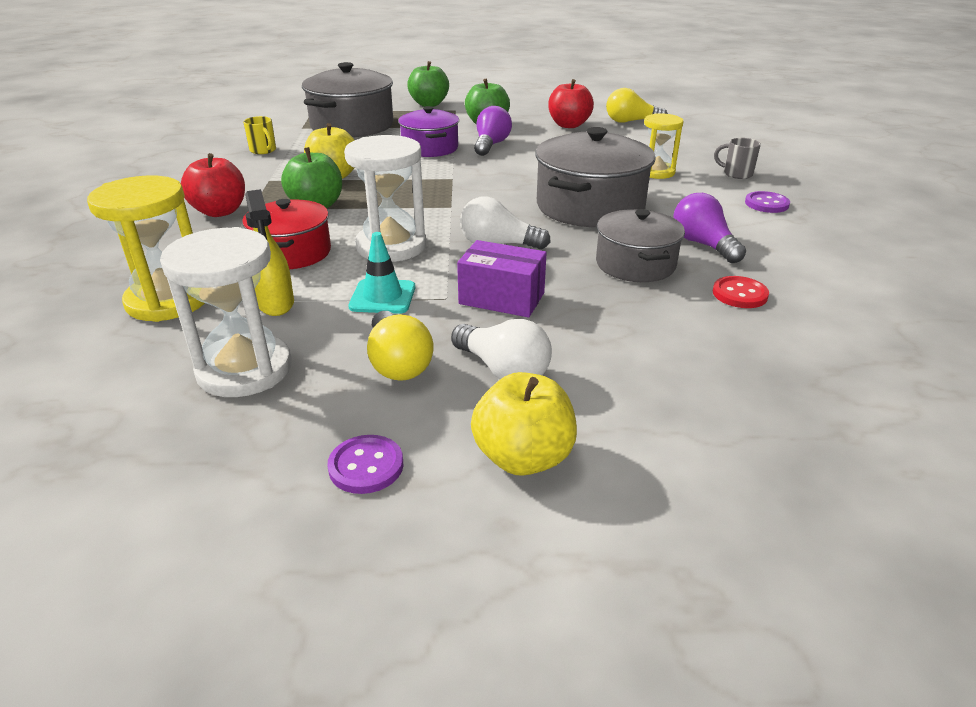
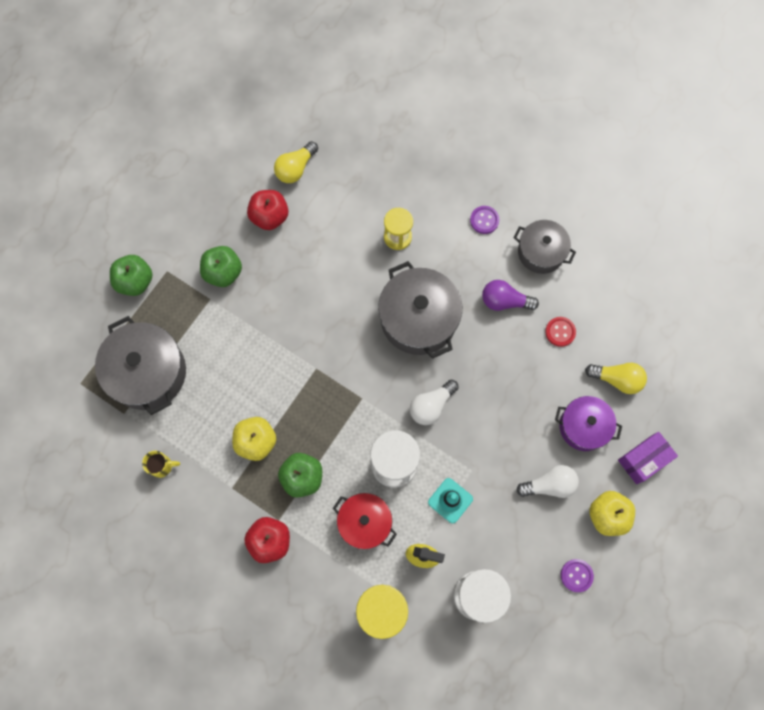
camera: 55 degrees left, 40 degrees up
yellow light bulb [367,311,433,381] -> yellow light bulb moved to [585,363,647,394]
purple pot [398,106,459,157] -> purple pot moved to [555,396,622,451]
purple box [457,240,547,317] -> purple box moved to [618,432,678,484]
purple light bulb [474,106,512,156] -> none
grey pot [596,209,685,282] -> grey pot moved to [513,220,576,274]
grey mug [714,138,761,179] -> none

